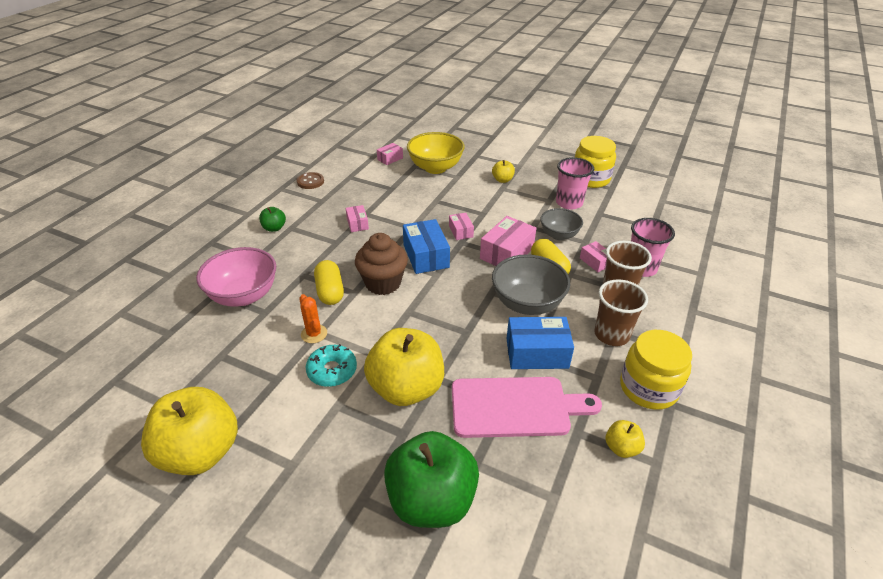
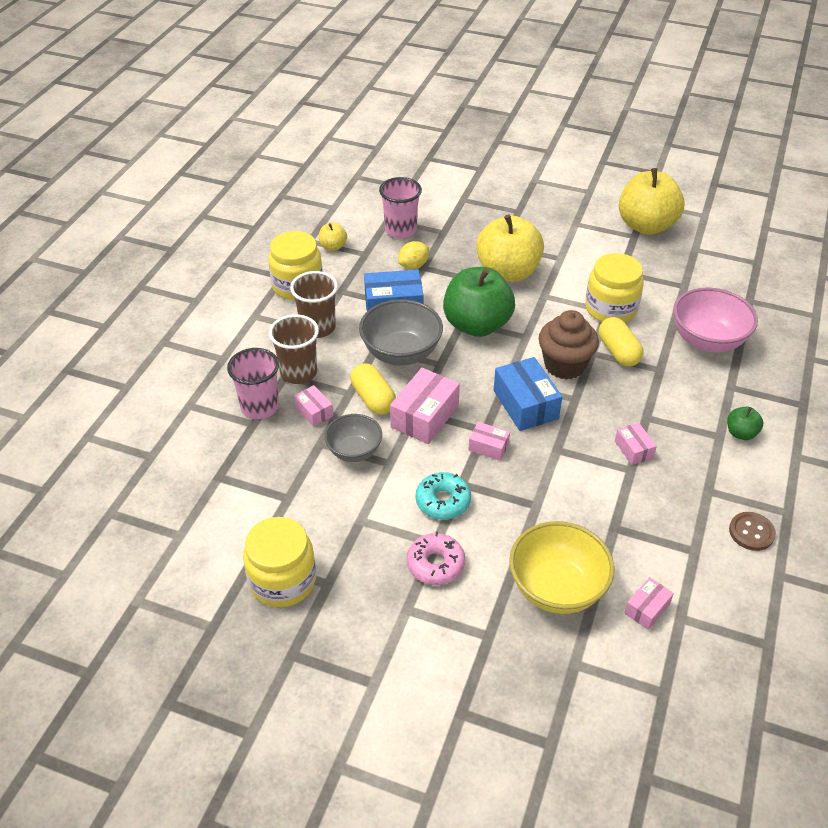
camera: 175 degrees right, 5 degrees up
orange cactus [299,294,327,343] -> yellow jar [585,253,644,322]
turquoise donut [306,344,357,387] -> turquoise donut moved to [416,472,471,520]
green apple [384,431,479,528] -> green apple moved to [443,267,515,337]
pink box [449,213,474,240] -> pink box turned 45 degrees counterclockwise [468,422,510,461]
pink cutting board [452,377,602,438] -> yellow lemon [398,241,429,269]
yellow apple [492,160,515,183] -> pink donut [407,532,465,585]
pink cup [556,157,594,210] -> pink cup moved to [379,177,422,238]

